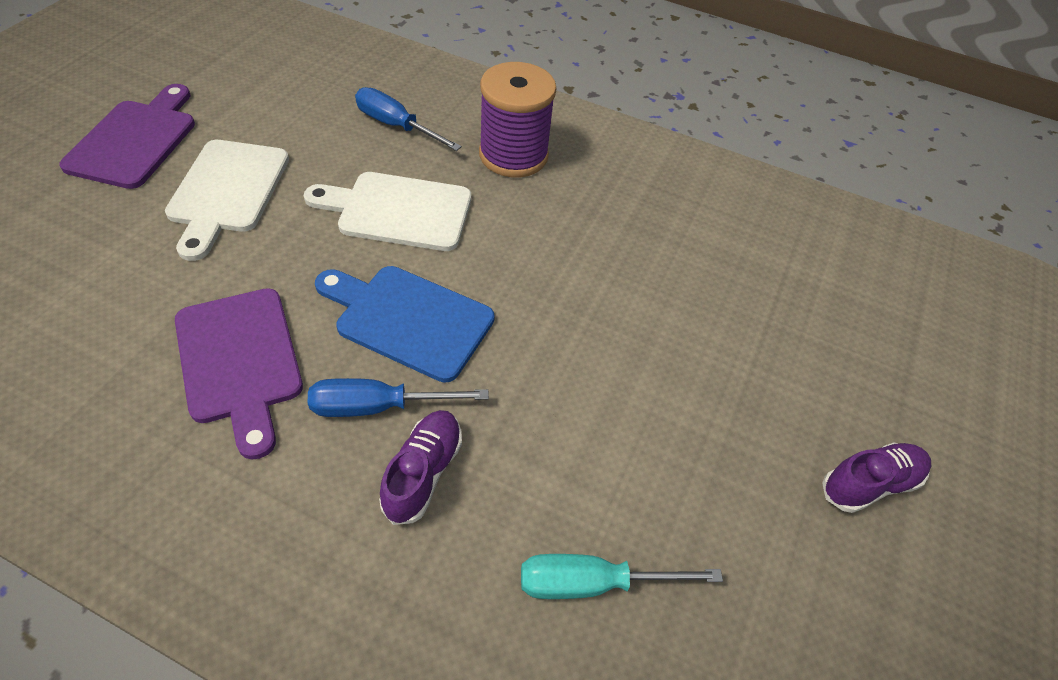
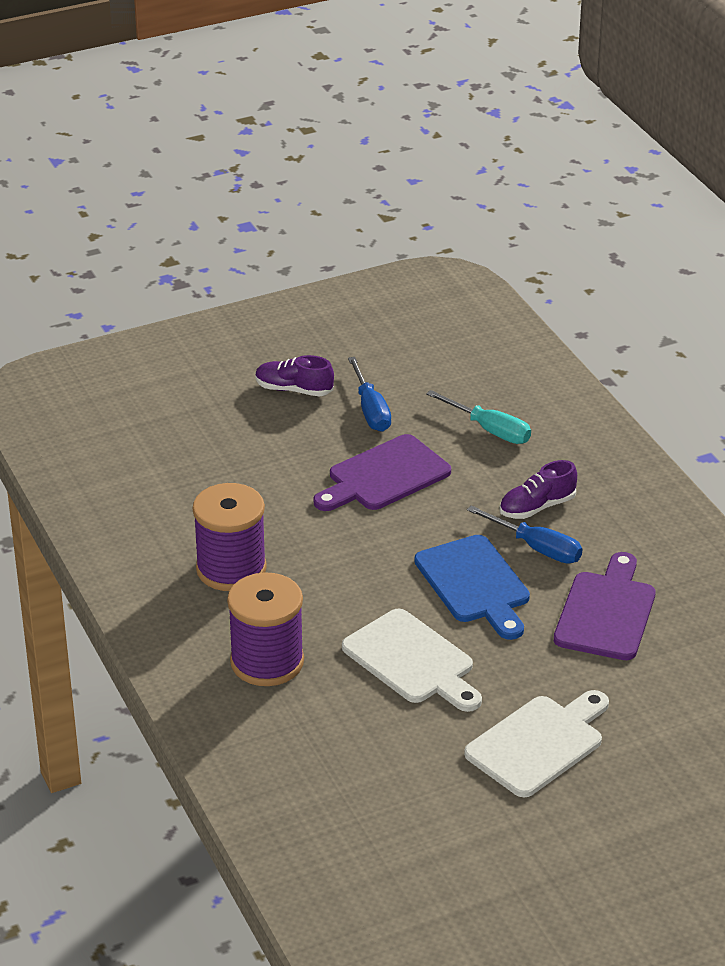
camera: 135 degrees left, 15 degrees down
purple cutting board [60,84,195,189] -> purple cutting board moved to [314,434,451,511]
blue screwdriver [355,87,462,151] -> blue screwdriver moved to [348,357,391,432]
none -> purple spool [193,483,267,591]

